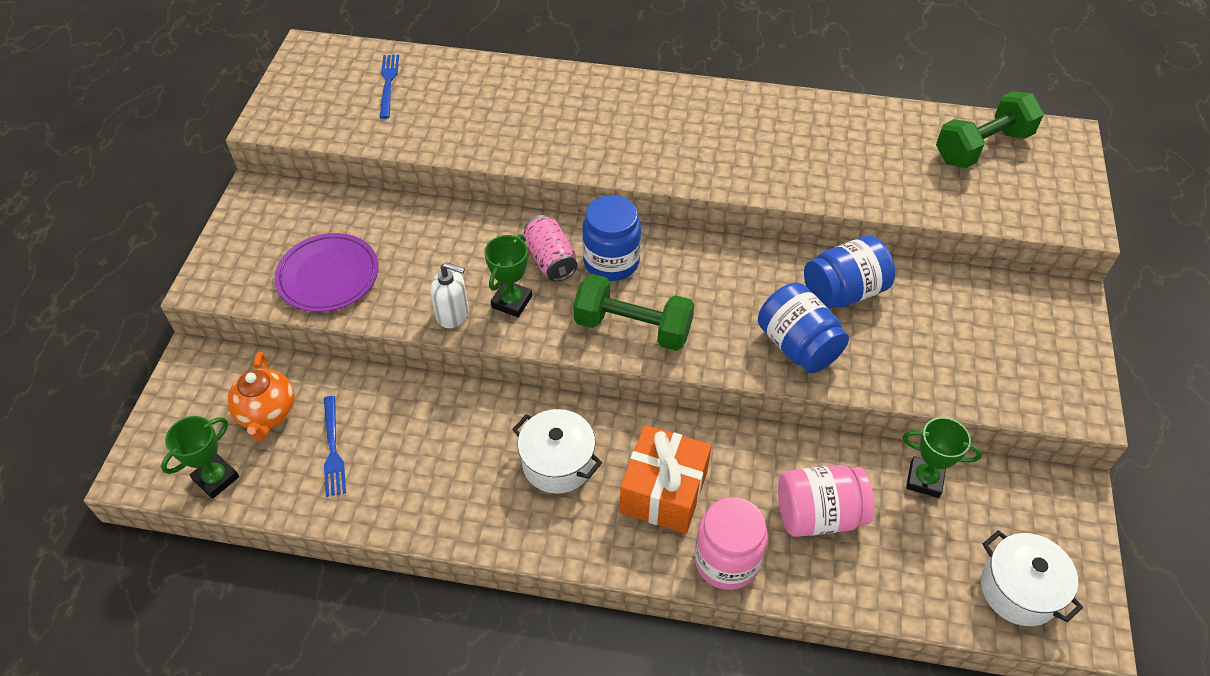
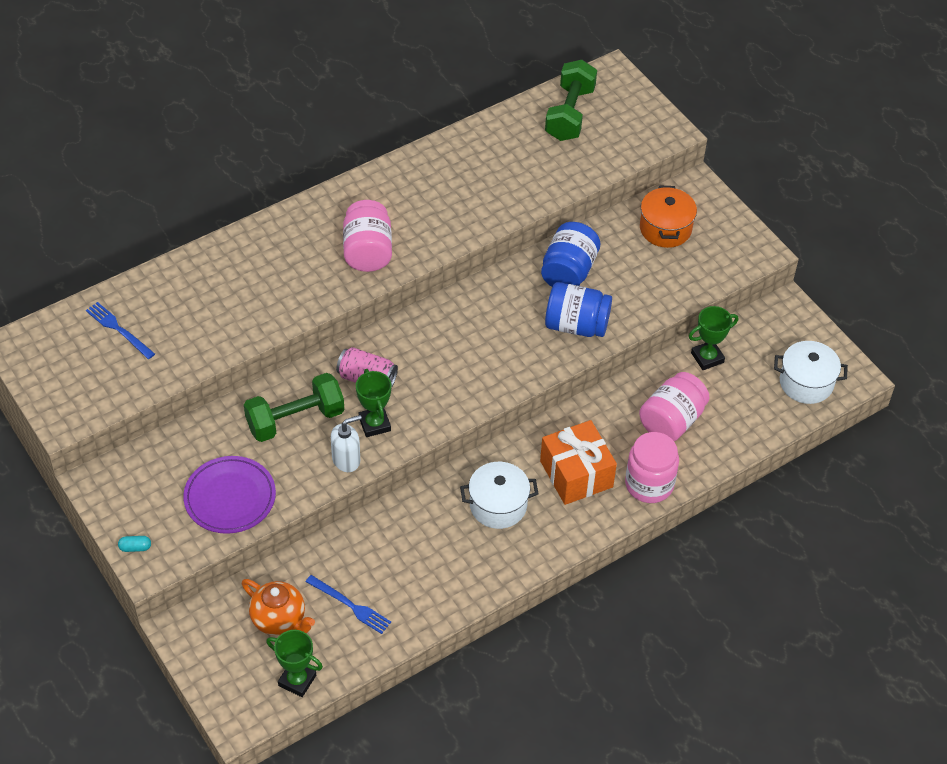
camera: 45 degrees left, 0 degrees up
green trophy [161,416,239,499] -> green trophy turned 60 degrees counterclockwise [266,630,323,697]
green dumbbell [573,274,694,351] -> green dumbbell moved to [244,373,344,442]
blue jar [582,195,641,281] -> none
none -> turquoise capsule [118,536,151,552]
none -> pink jar [343,200,392,272]
none -> orange pot [640,186,697,248]

